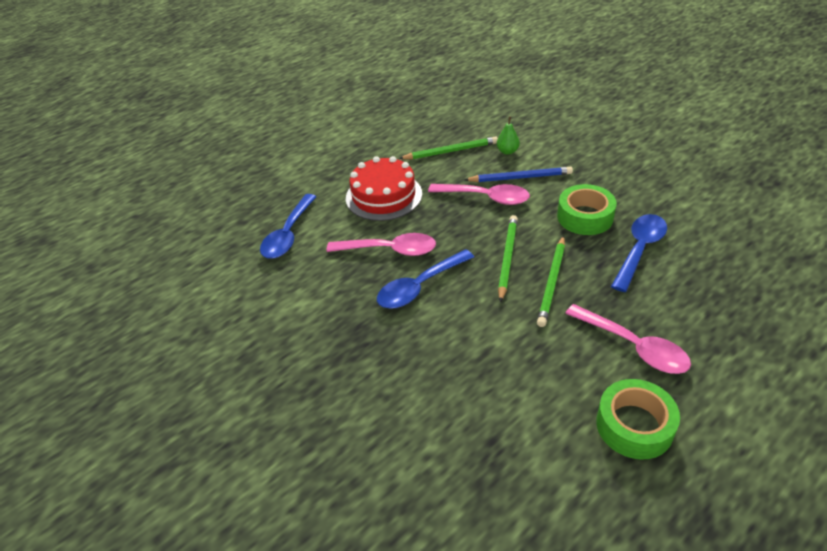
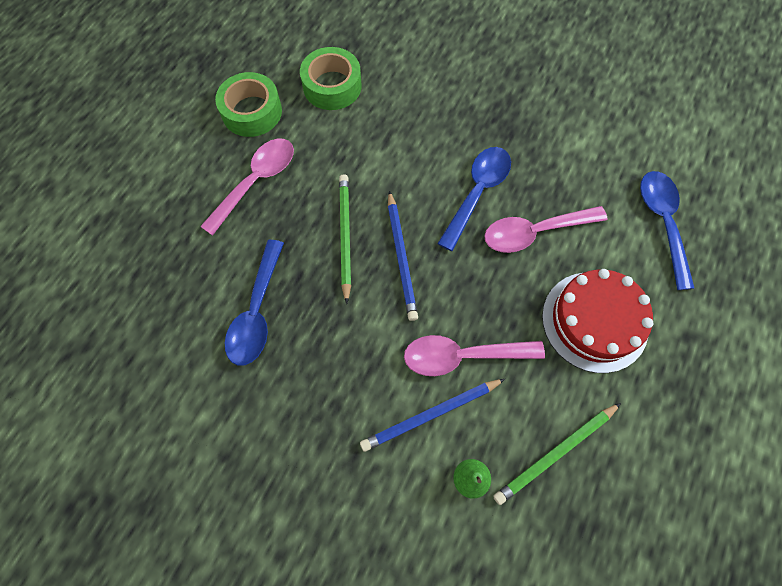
camera: 155 degrees right, 25 degrees up
green pencil [498,215,518,303] -> blue pencil [388,190,418,321]
green tape [557,184,617,235] -> green tape moved to [300,47,362,110]
pink spoon [565,304,691,374] -> pink spoon turned 105 degrees clockwise [200,139,294,236]

